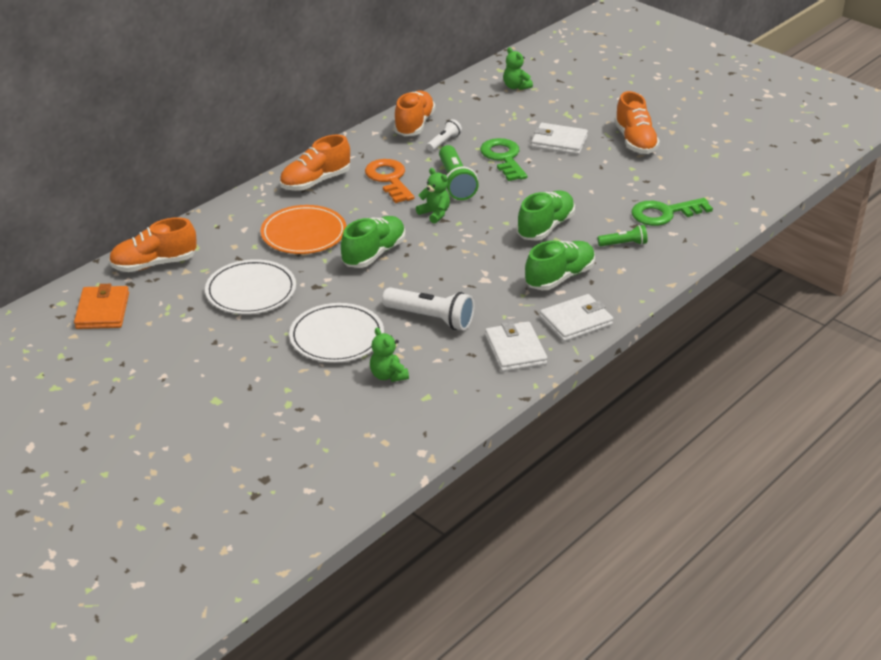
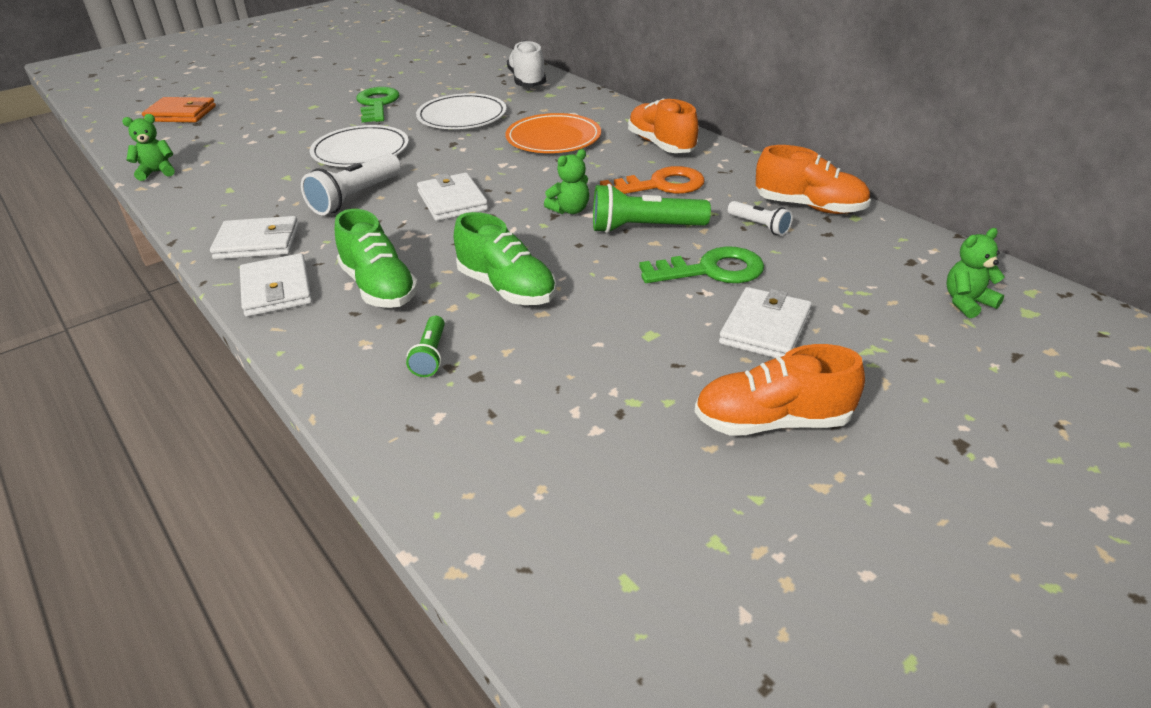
camera: 100 degrees right, 0 degrees up
orange wallet [74,284,129,329] -> orange wallet moved to [142,97,216,122]
orange shoe [109,217,197,272] -> white shoe [507,40,546,87]
green shoe [341,216,406,268] -> none
green teddy bear [370,328,409,382] -> green teddy bear moved to [122,114,175,181]
green key [631,198,713,226] -> green key moved to [357,87,399,123]
none -> white wallet [417,173,488,221]

